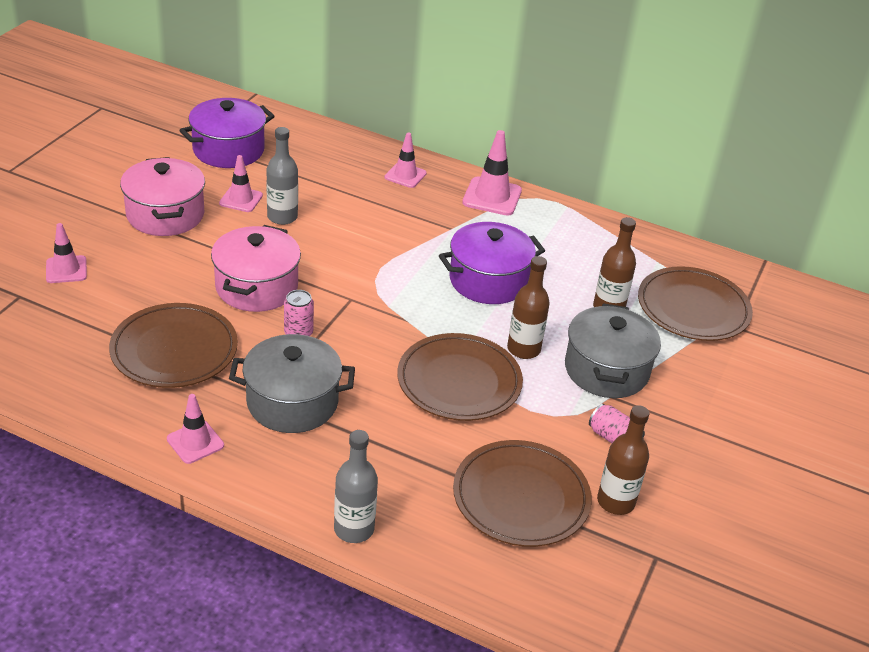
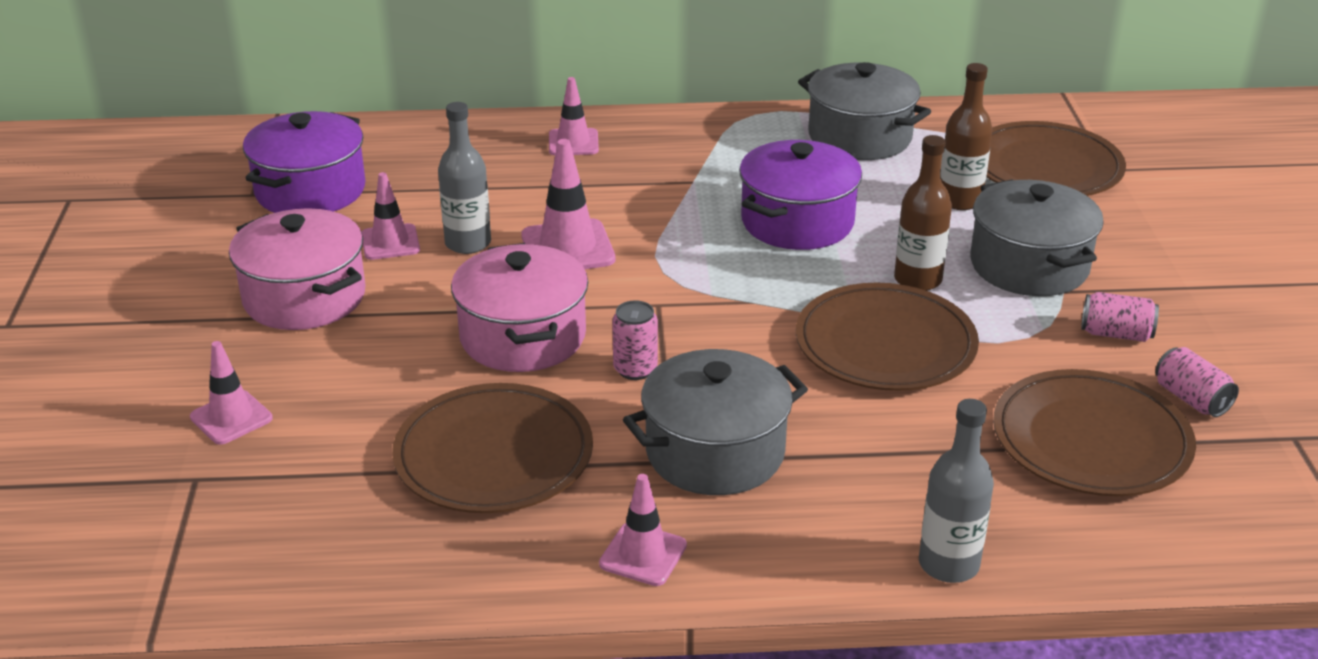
camera: 25 degrees left, 5 degrees down
pink traffic cone [462,130,522,216] -> pink traffic cone moved to [521,139,615,269]
brown bottle [597,405,649,515] -> pink can [1155,347,1239,417]
none -> grey pot [798,62,931,160]

